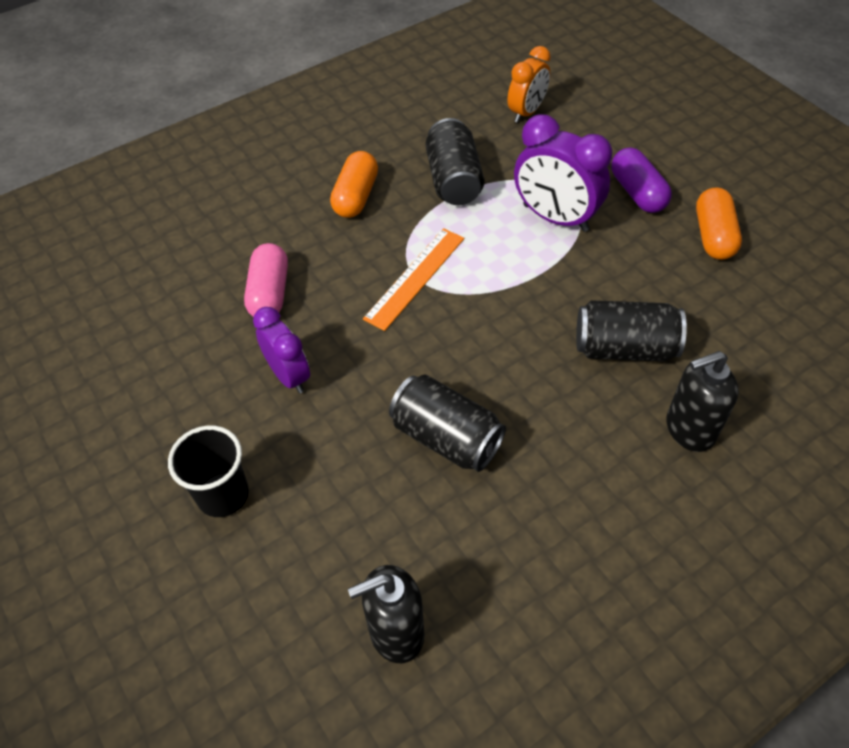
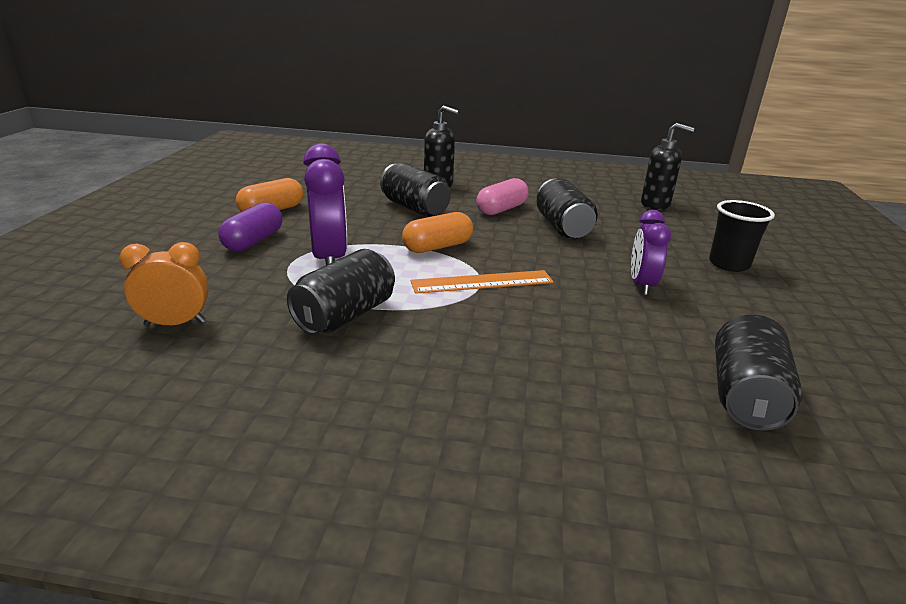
camera: 140 degrees left, 25 degrees down
pink capsule [244,243,288,317] -> pink capsule moved to [476,178,529,215]
orange capsule [330,151,378,218] -> orange capsule moved to [402,212,473,253]
none -> black can [715,315,803,431]

